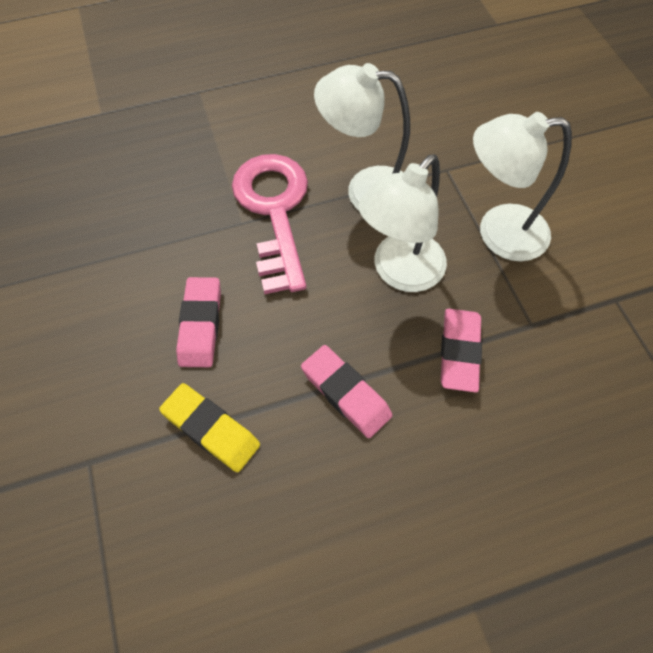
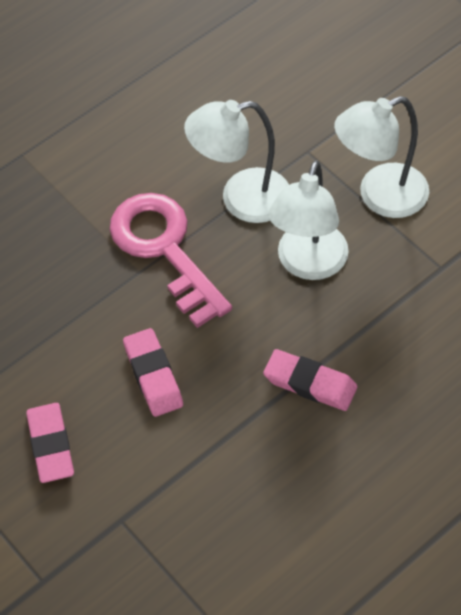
camera: 20 degrees left, 5 degrees down
yellow eraser [159,383,260,472] -> none
pink eraser [441,309,482,393] -> pink eraser moved to [26,403,74,483]

